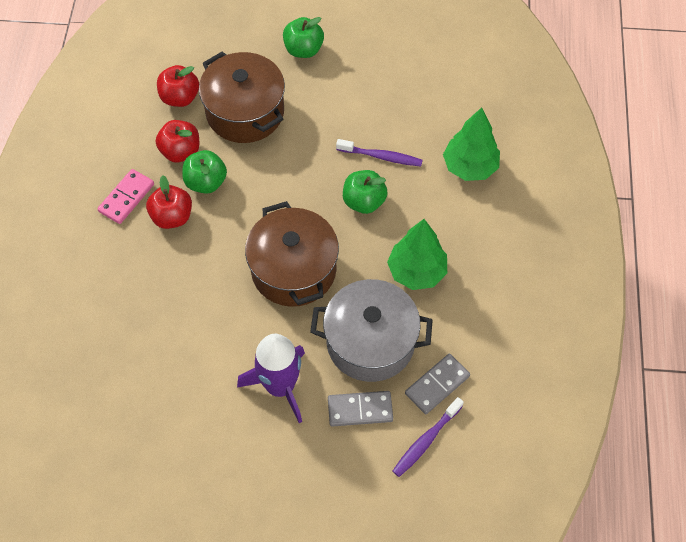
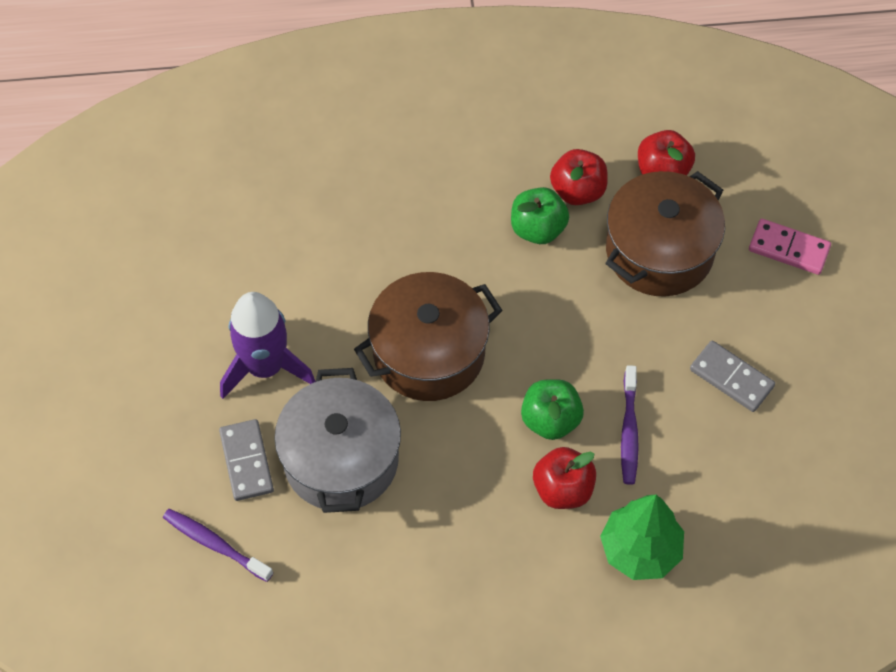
camera: 80 degrees right, 0 degrees up
pink domino [98,169,154,224] -> pink domino moved to [749,219,831,275]
red apple [146,175,192,229] -> red apple moved to [533,447,596,509]
green apple [283,17,324,58] -> none
green tree [387,219,447,290] -> none
grey domino [405,354,470,414] -> grey domino moved to [690,341,775,412]

